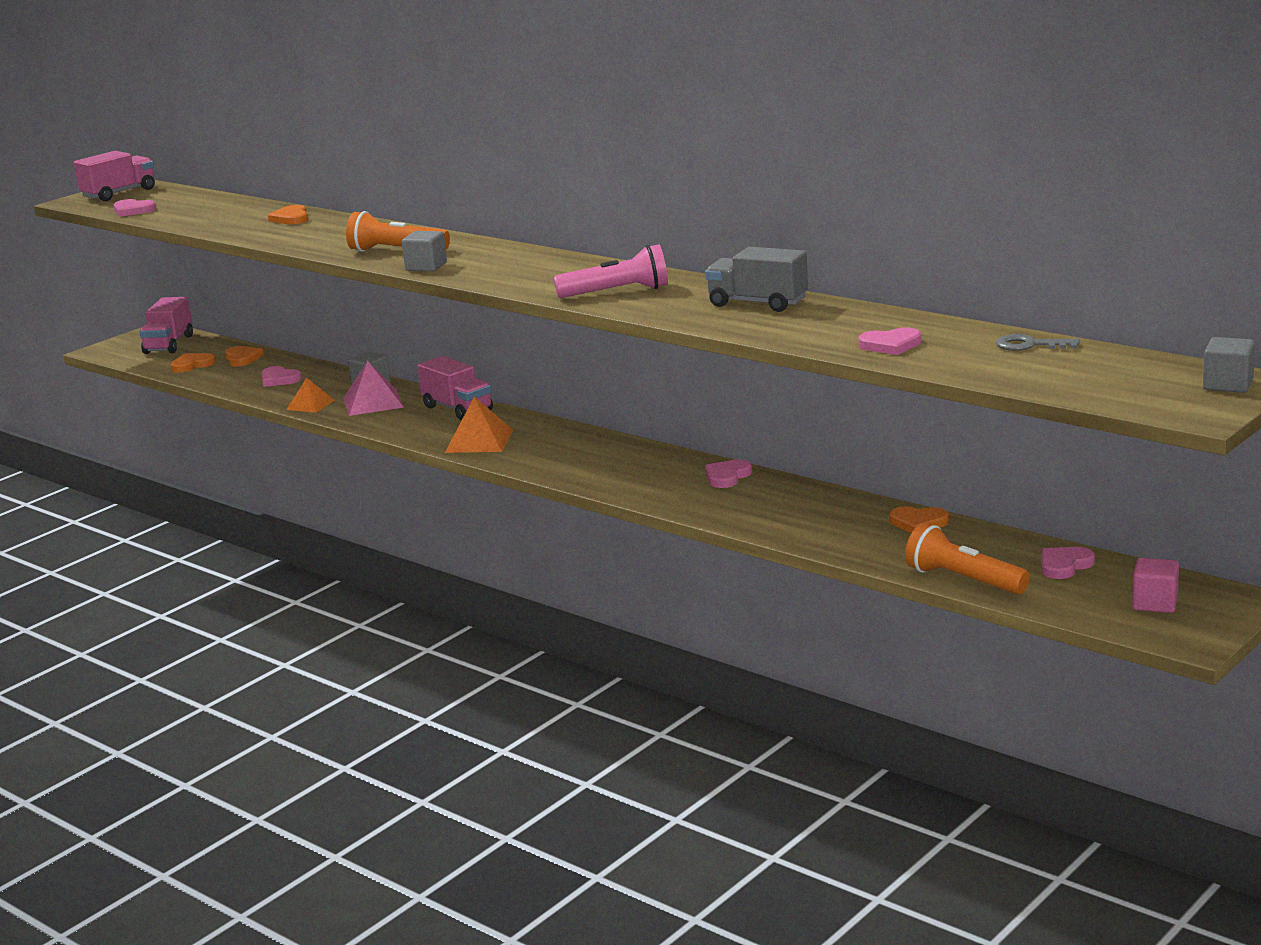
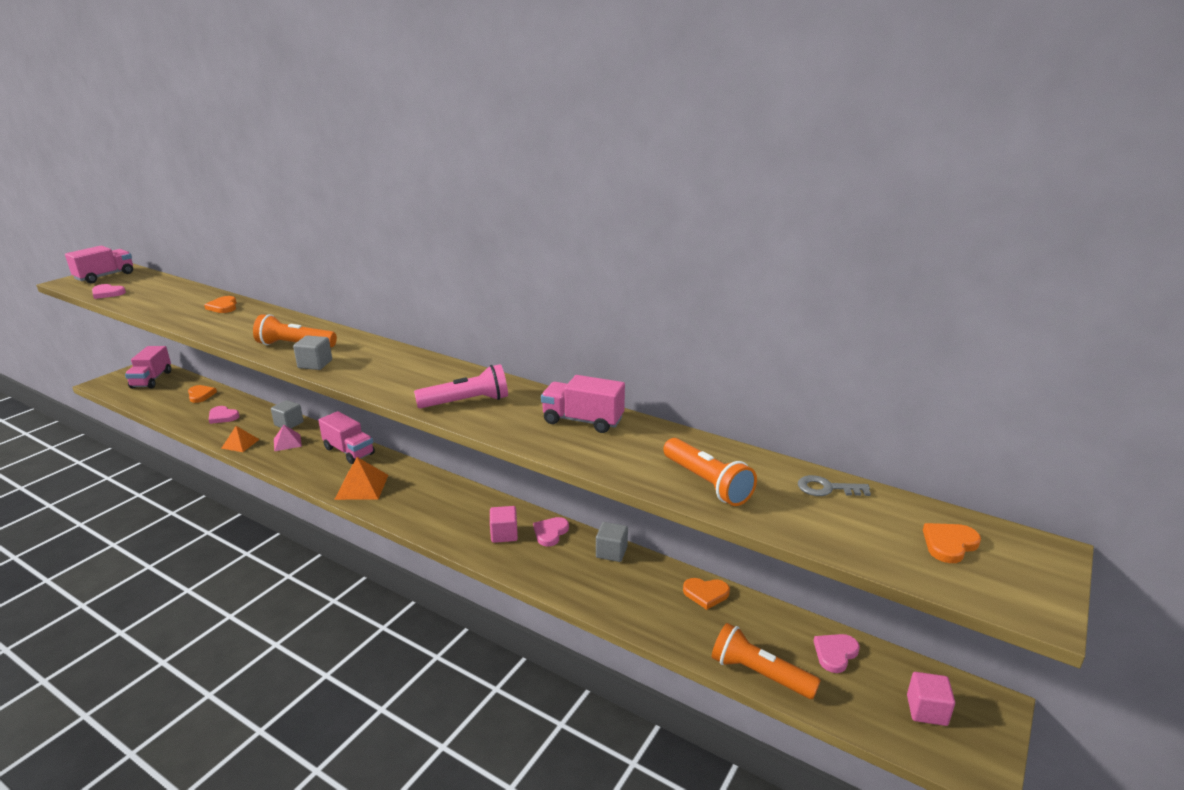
camera: 10 degrees left, 5 degrees up
orange heart [170,353,215,373] -> orange heart moved to [923,523,981,563]
pink pyramid [343,360,404,416] -> pink pyramid [274,425,302,452], size x0.65
grey truck [705,247,808,312] -> pink truck [541,375,625,433]
pink heart [859,327,921,355] -> orange flashlight [663,438,757,506]
grey cube [1203,337,1255,393] -> grey cube moved to [596,522,628,562]
none -> pink cube [490,506,518,543]

